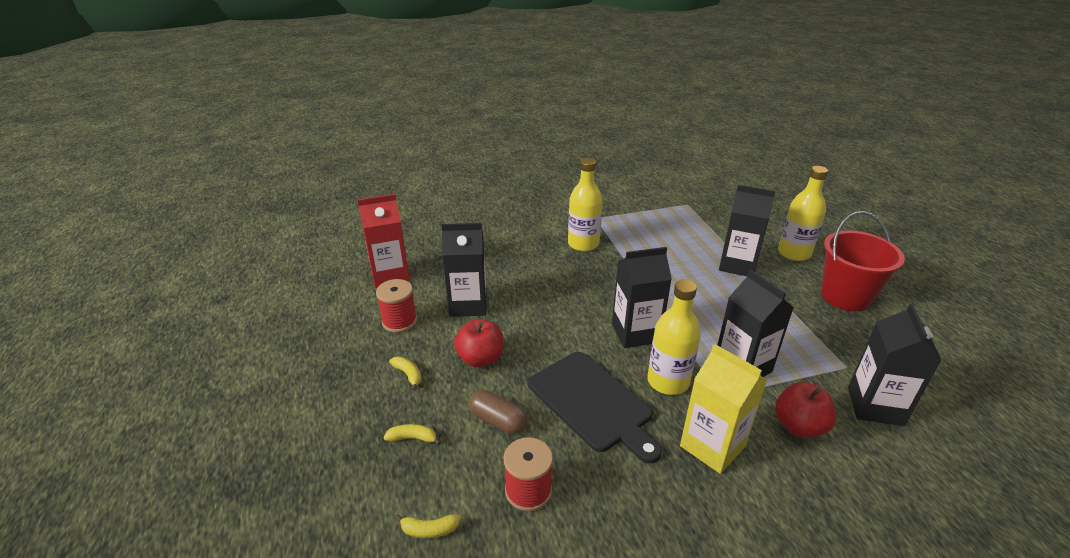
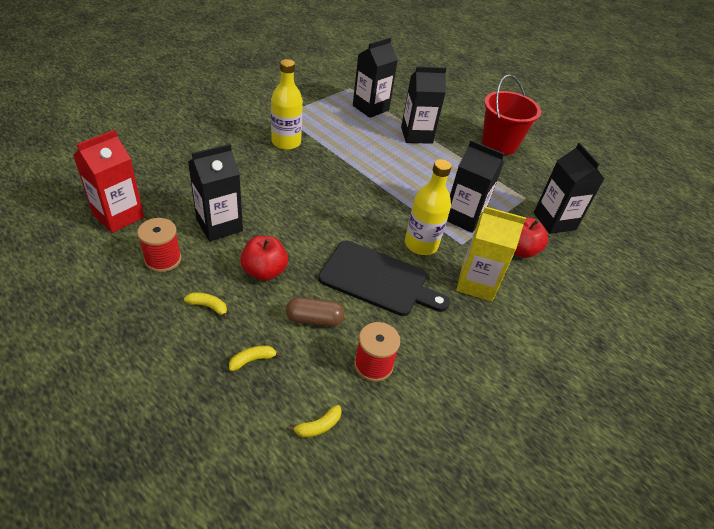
camera: 35 degrees left, 10 degrees up
black carton [612,247,672,348] -> black carton moved to [353,38,398,118]
yellow bottle [778,166,828,261] -> none

